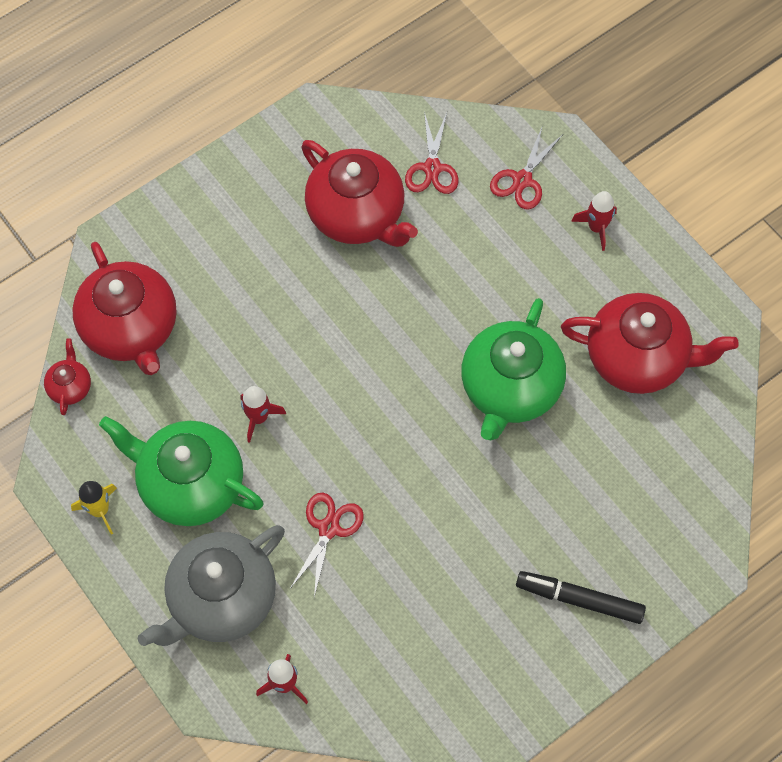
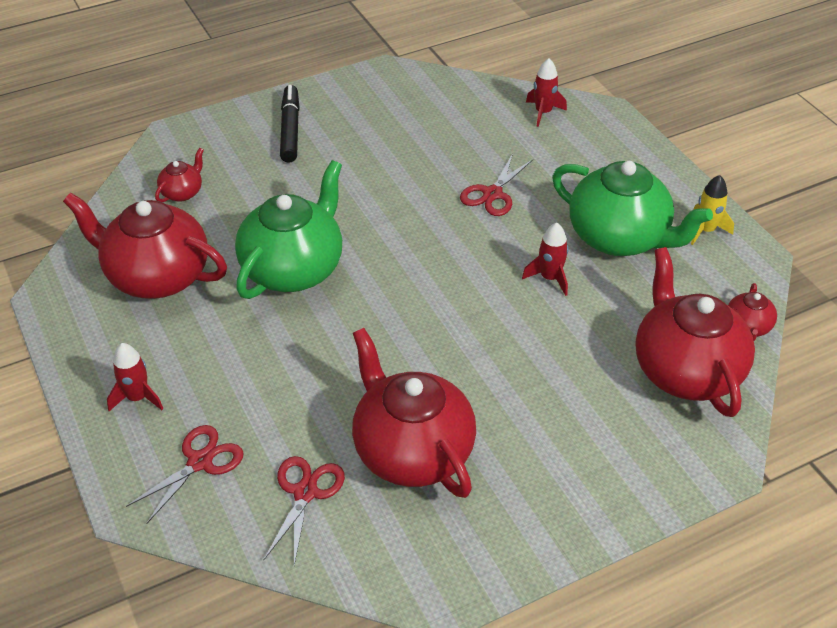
camera: 170 degrees left, 20 degrees down
grey teapot [138,525,285,646] -> none
black marker [516,571,646,624] -> black marker turned 120 degrees counterclockwise [280,85,300,163]
none -> red teapot [155,148,204,202]

